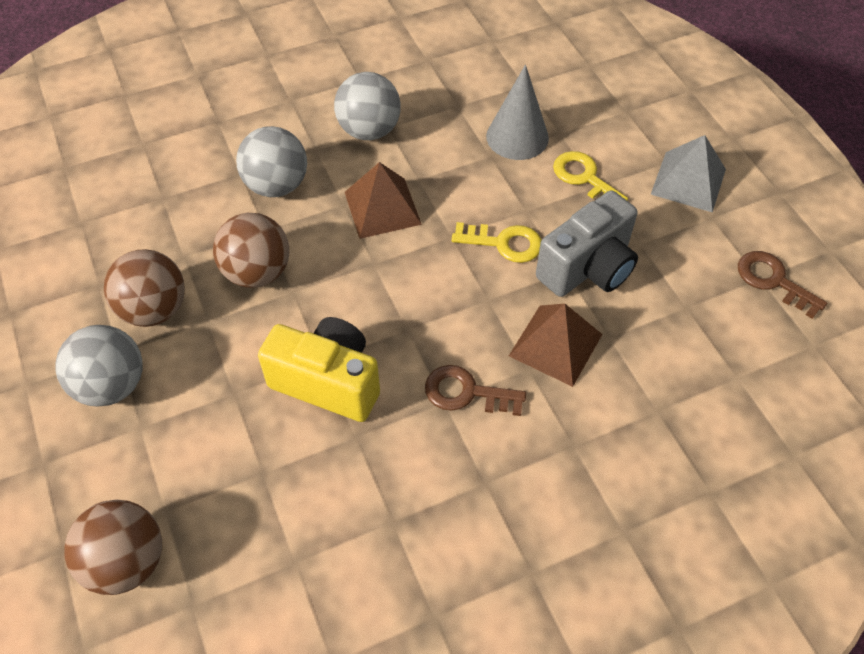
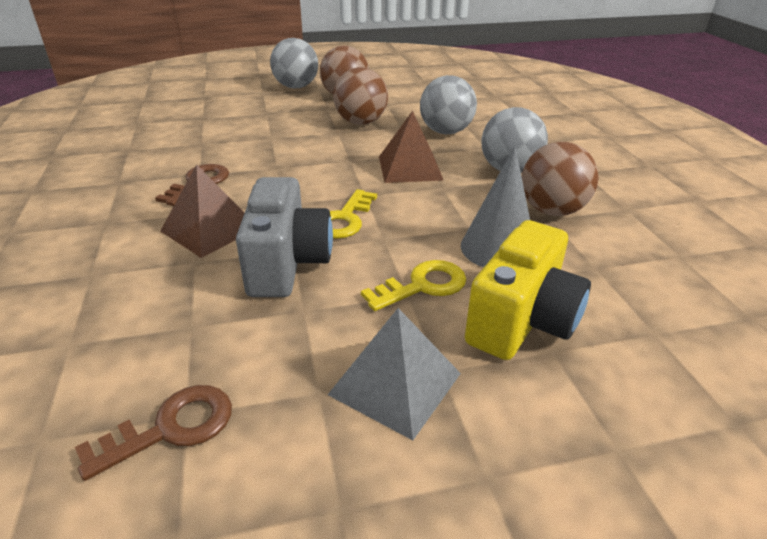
camera: 100 degrees right, 20 degrees down
brown ball [64,500,162,595] -> brown ball moved to [522,142,599,216]
yellow camera [258,317,380,422] -> yellow camera moved to [465,220,591,360]
grey camera [536,190,638,297] -> grey camera turned 150 degrees counterclockwise [236,177,333,297]

